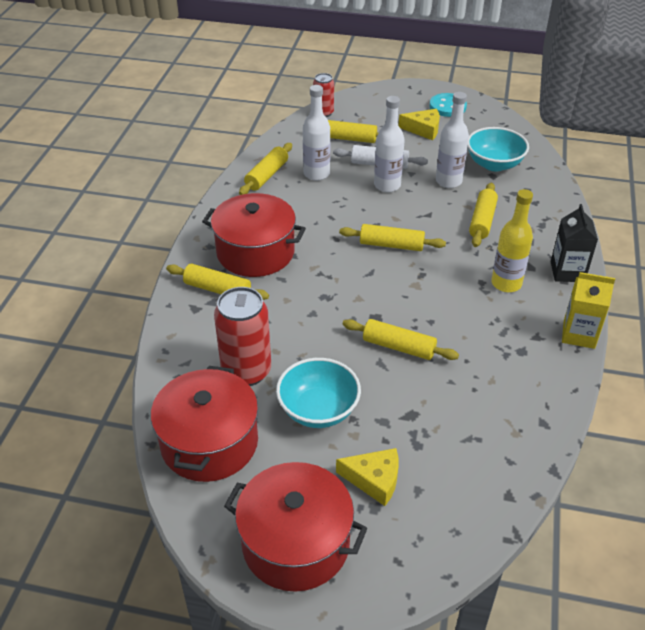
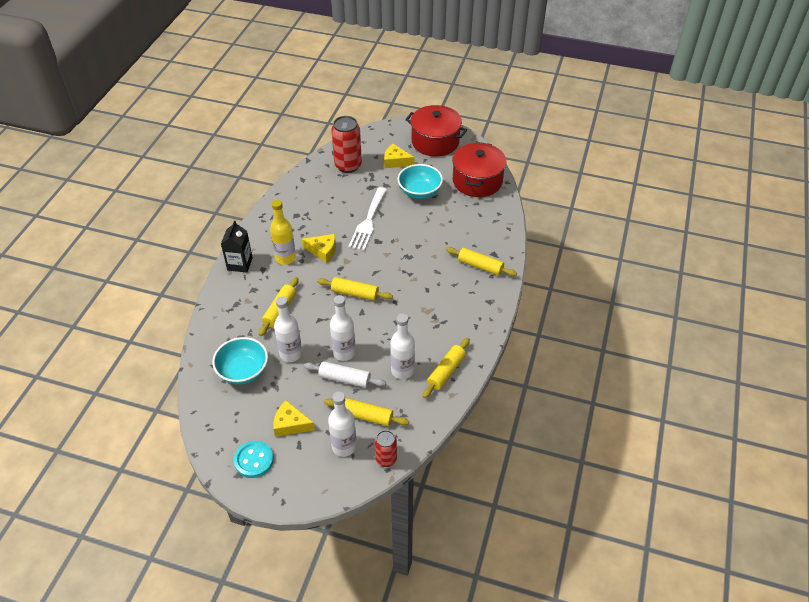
camera: 175 degrees left, 5 degrees up
red pot [202,193,306,277] -> none
red can [214,287,271,386] -> red can moved to [331,116,362,173]
yellow rolling pin [343,319,459,360] -> white fork [348,187,387,251]
yellow carton [562,272,615,349] -> none
none -> yellow cheese [302,234,336,263]
none -> white bottle [328,391,357,457]

